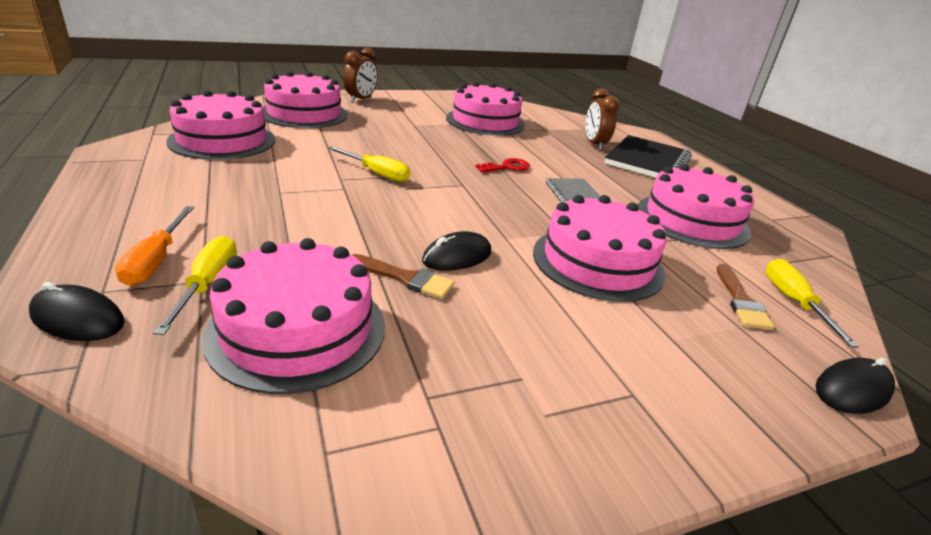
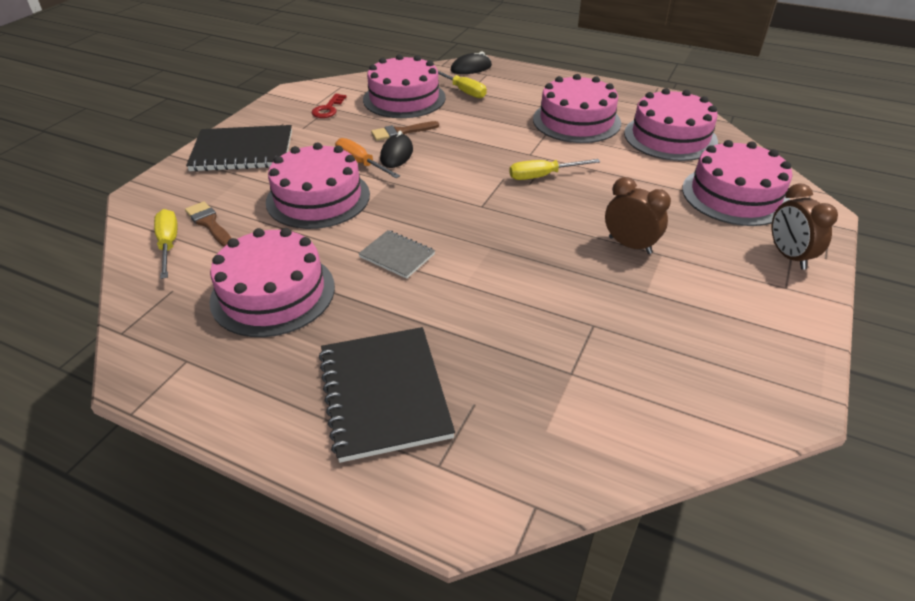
camera: 140 degrees right, 10 degrees up
orange screwdriver [115,206,194,286] -> orange screwdriver moved to [335,138,400,178]
pink cake [446,82,525,136] -> pink cake moved to [533,74,621,143]
red key [475,158,530,173] -> red key moved to [312,94,347,118]
brown clock [585,88,620,150] -> brown clock moved to [605,177,671,254]
yellow screwdriver [766,259,860,348] -> yellow screwdriver turned 150 degrees counterclockwise [154,209,178,279]
black mouse [816,358,895,414] -> none
none -> black notebook [186,125,292,172]

